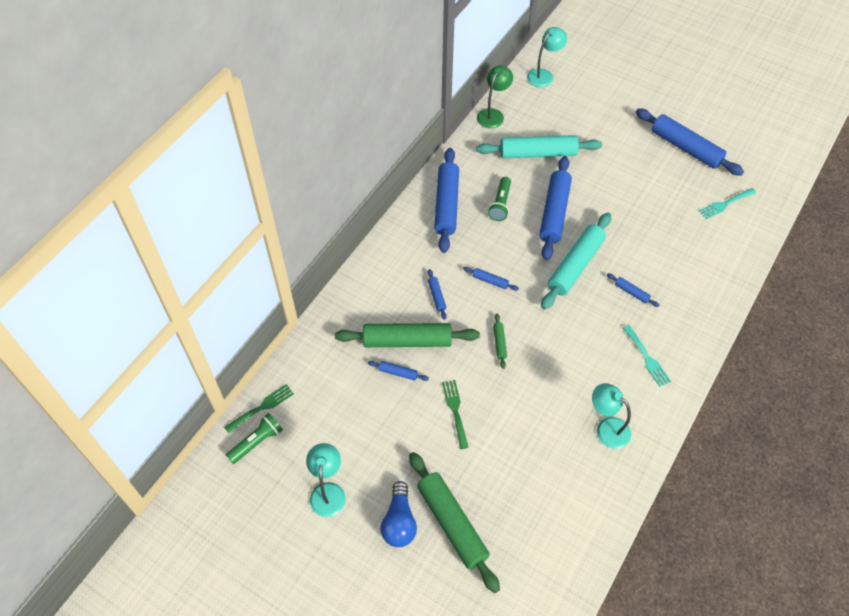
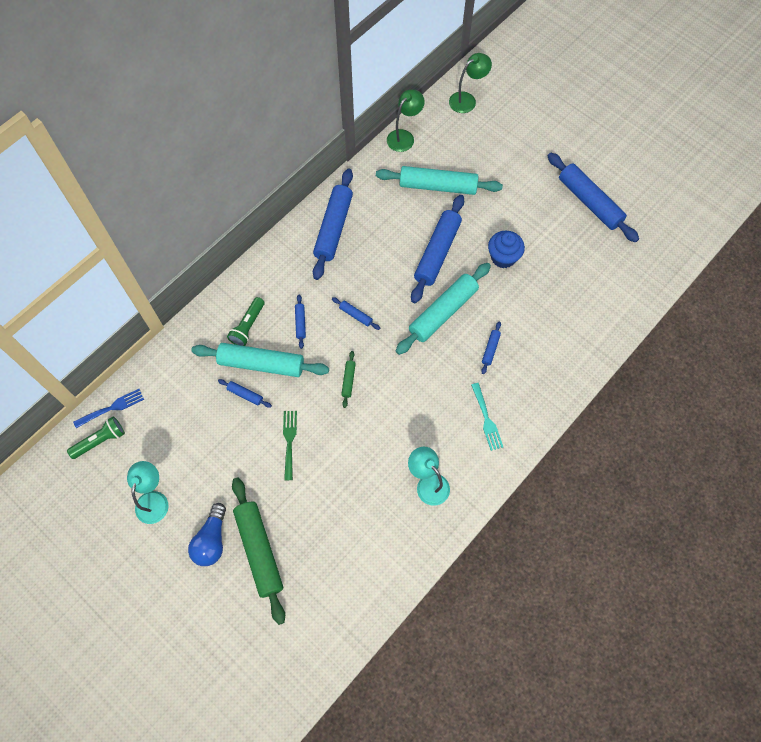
camera: 10 degrees right, 10 degrees up
green fork [224,384,294,434] -> blue fork [73,389,144,428]
green rolling pin [335,323,480,347] -> turquoise rolling pin [191,343,329,377]
green flashlight [488,177,511,221] -> green flashlight moved to [227,297,264,346]
turquoise lamp [527,27,567,87] -> green lamp [449,53,492,113]
blue rolling pin [607,273,659,307] -> blue rolling pin turned 60 degrees clockwise [481,322,501,374]
turquoise fork [699,188,756,219] -> none
none -> blue cupcake [488,231,525,268]

